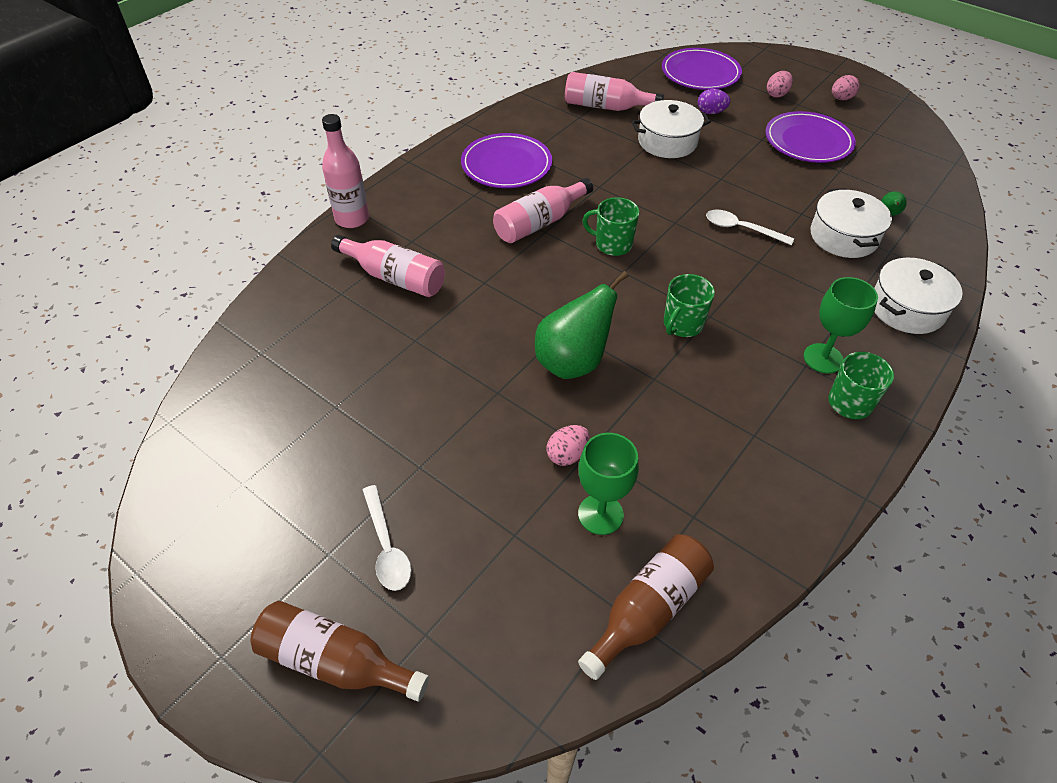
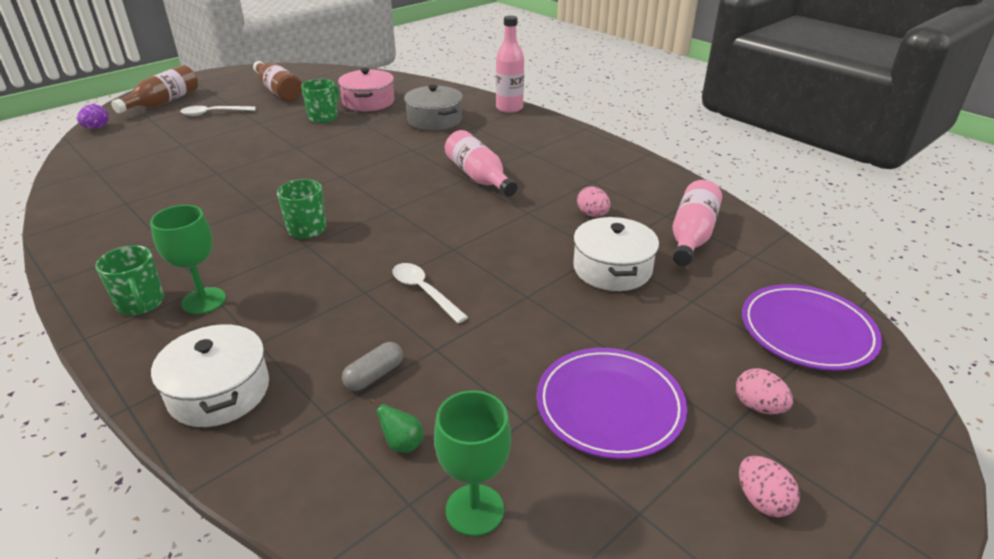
camera: 100 degrees right, 15 degrees down
pink bottle [331,235,445,297] -> grey pot [404,85,463,131]
purple plate [461,133,552,188] -> none
green pear [535,271,628,379] -> none
pink egg [546,425,590,466] -> pink egg moved to [577,186,611,217]
green goblet [578,433,639,535] -> green goblet moved to [434,391,511,536]
brown bottle [578,534,714,680] -> brown bottle moved to [253,61,302,102]
green mug [582,197,639,256] -> green mug moved to [301,79,339,123]
purple egg [698,89,730,114] -> purple egg moved to [77,104,109,129]
white spoon [706,210,794,245] -> white spoon turned 75 degrees counterclockwise [392,263,468,323]
white pot [811,188,892,258] -> grey capsule [342,342,403,391]
none -> pink pot [338,68,394,111]

